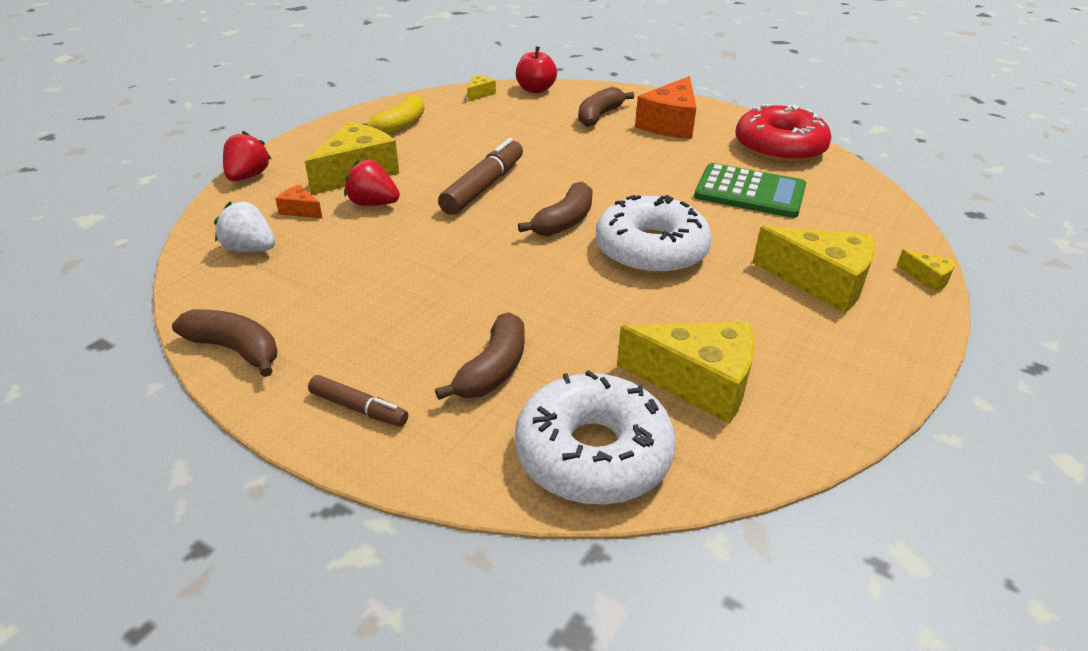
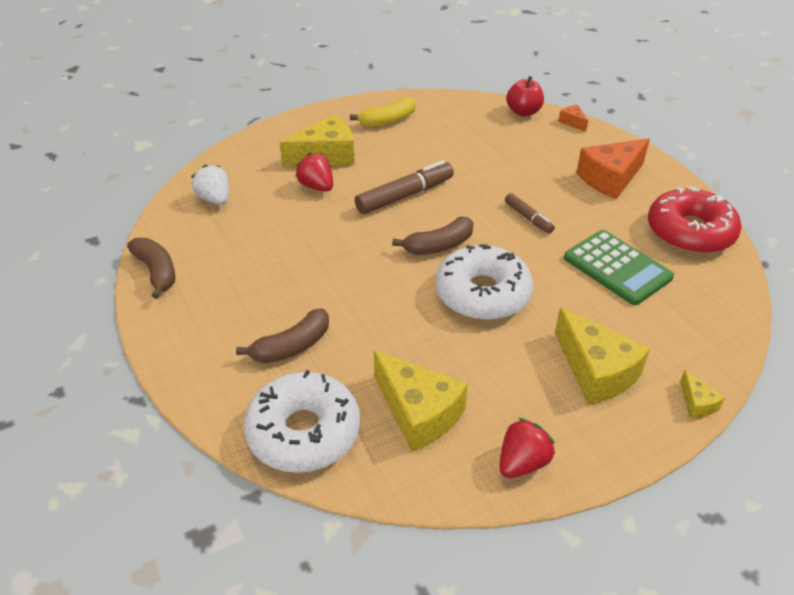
camera: 30 degrees right, 5 degrees up
red strawberry [223,131,271,181] -> red strawberry moved to [499,418,555,478]
orange cheese [275,184,323,219] -> orange cheese moved to [558,105,588,132]
brown marker [308,375,408,427] -> brown marker moved to [505,193,555,234]
yellow cheese [467,75,496,102] -> none
brown banana [578,87,634,127] -> none

